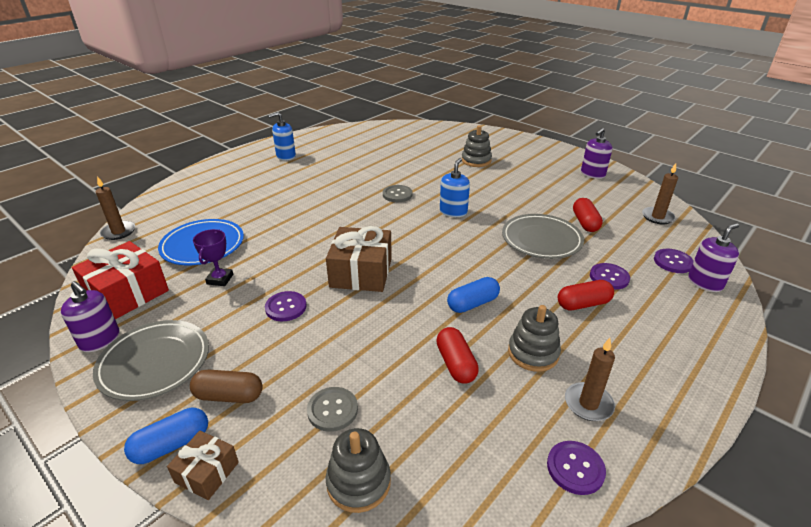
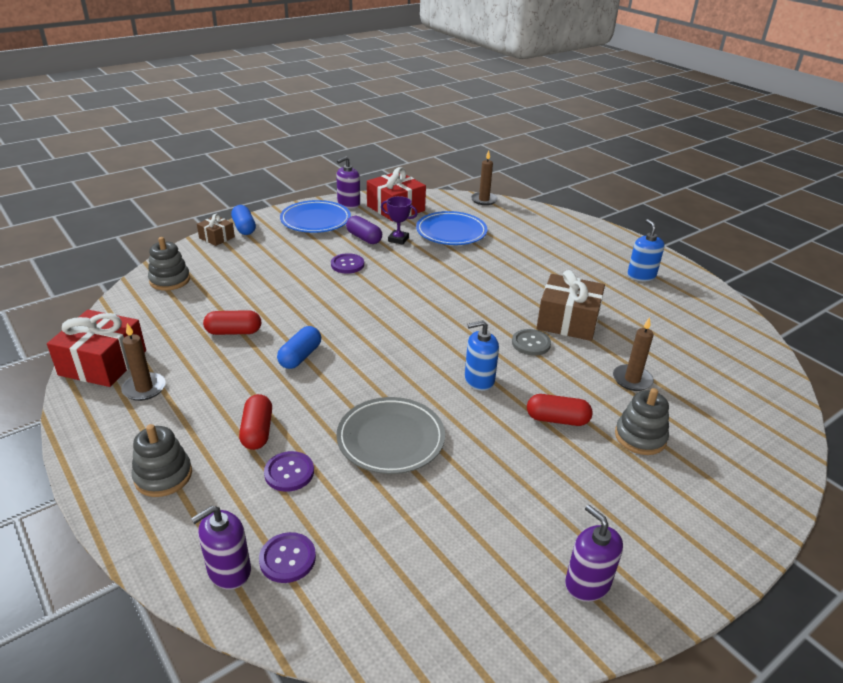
camera: 100 degrees right, 0 degrees up
grey plate [93,320,209,401] -> blue plate [280,200,351,233]
brown capsule [190,370,263,403] -> none
grey button [307,387,358,432] -> none
brown gift [326,226,392,292] -> brown gift moved to [537,270,605,341]
blue soap dispenser [440,158,470,217] -> blue soap dispenser turned 135 degrees clockwise [465,320,499,391]
blue capsule [447,277,500,313] -> blue capsule turned 45 degrees clockwise [277,326,321,369]
grey stacking toy [508,305,561,372] -> grey stacking toy moved to [132,424,192,497]
purple button [547,441,606,495] -> red gift [47,310,146,387]
red capsule [573,198,603,232] -> red capsule moved to [527,394,593,426]
brown candle [642,163,678,224] -> brown candle moved to [613,317,654,391]
purple soap dispenser [688,223,739,292] -> purple soap dispenser turned 75 degrees clockwise [191,506,251,590]
none -> purple capsule [346,216,382,244]

